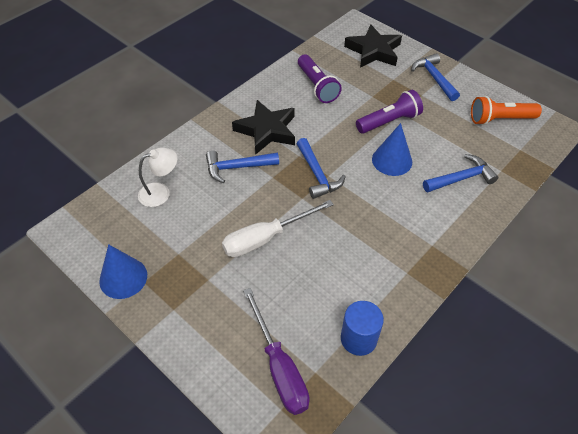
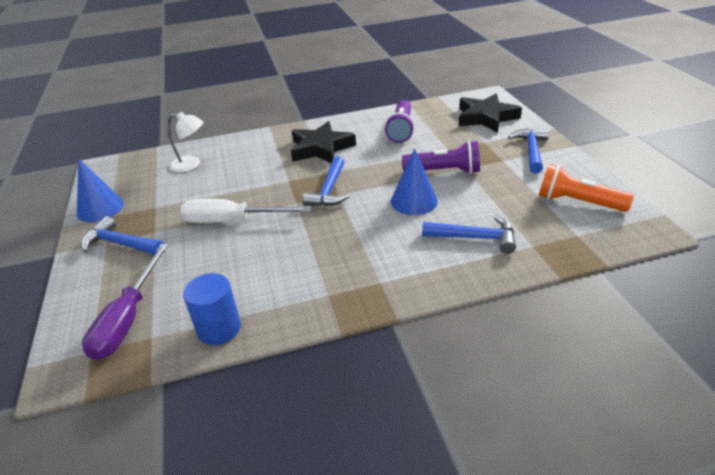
camera: 35 degrees right, 15 degrees down
blue hammer [206,150,279,183] -> blue hammer moved to [81,216,164,255]

